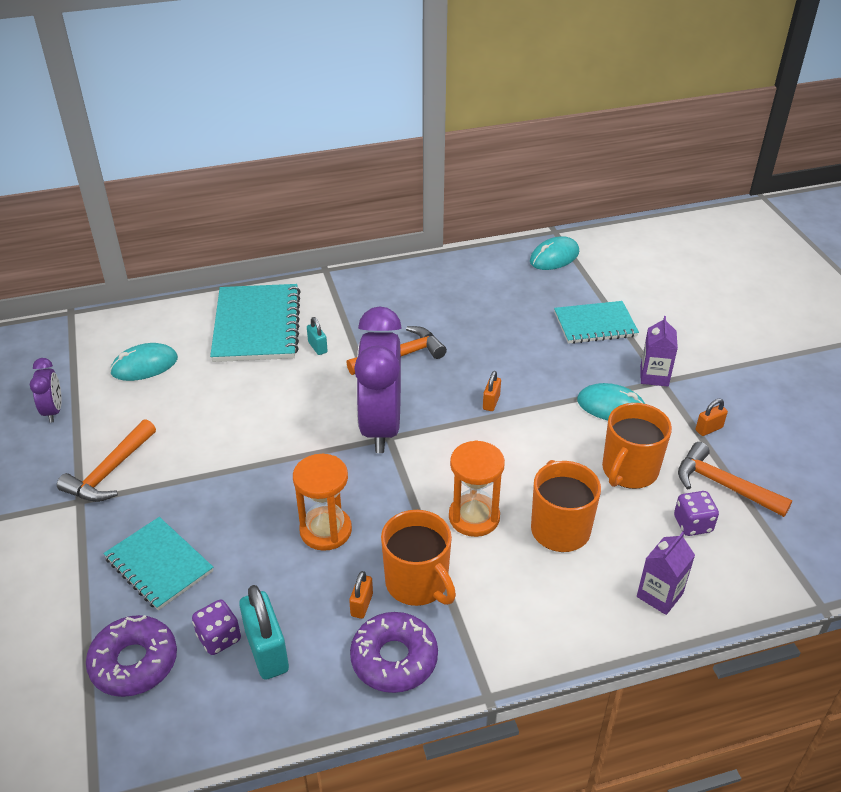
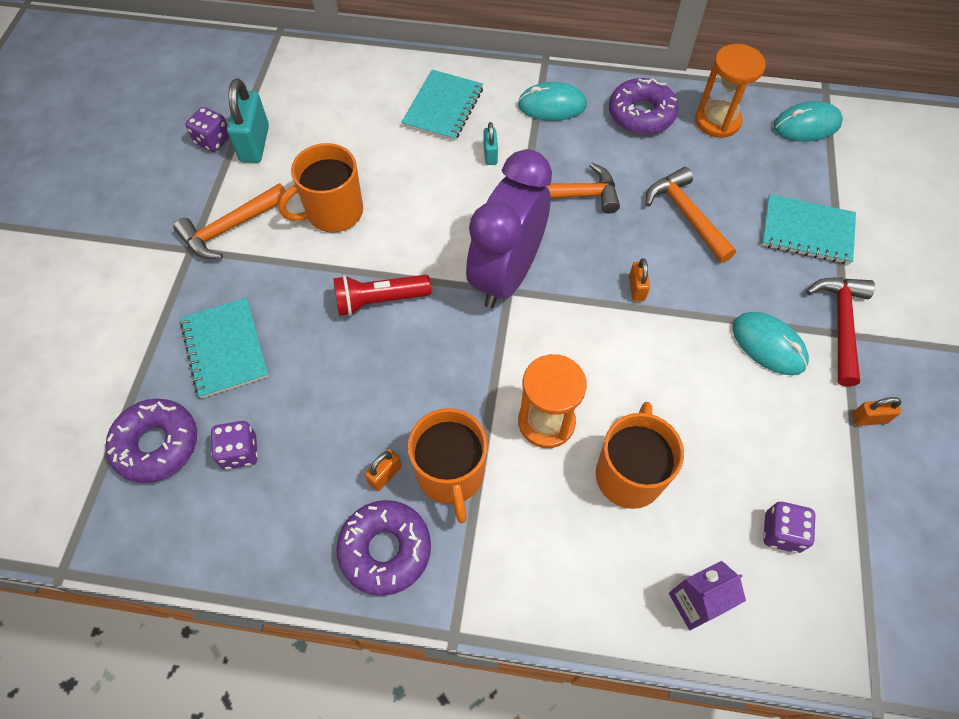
camera: 25 degrees right, 20 degrees up
purple clock [30,358,62,423] -> purple dice [185,107,229,152]
turquoise mouse [110,343,178,381] -> turquoise mouse moved to [517,82,587,121]
turquoise notebook [210,284,301,362] -> turquoise notebook [401,70,483,141], size x0.65
turquoise padlock [239,585,289,680] -> turquoise padlock moved to [227,79,269,163]
orange hourglass [293,454,352,551] -> orange hourglass moved to [695,44,766,138]
orange padlock [483,371,501,411] -> orange padlock turned 45 degrees counterclockwise [629,258,650,302]
orange mug [602,403,672,489] -> orange mug moved to [278,143,363,233]
purple carton [640,316,678,386] -> red hammer [807,278,875,387]
orange hammer [678,442,793,517] -> orange hammer moved to [646,167,736,263]
none -> red flashlight [333,275,431,316]
none -> purple donut [609,78,678,134]

